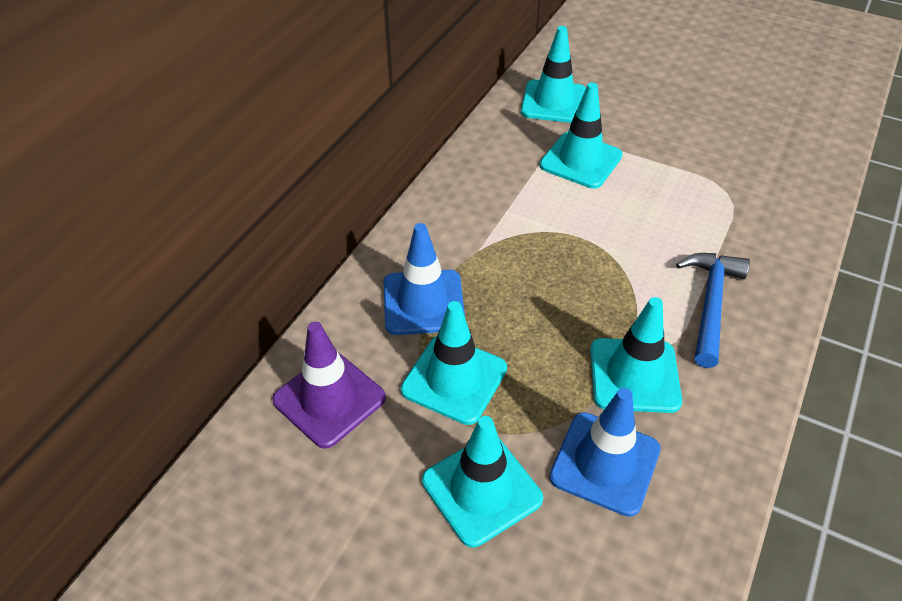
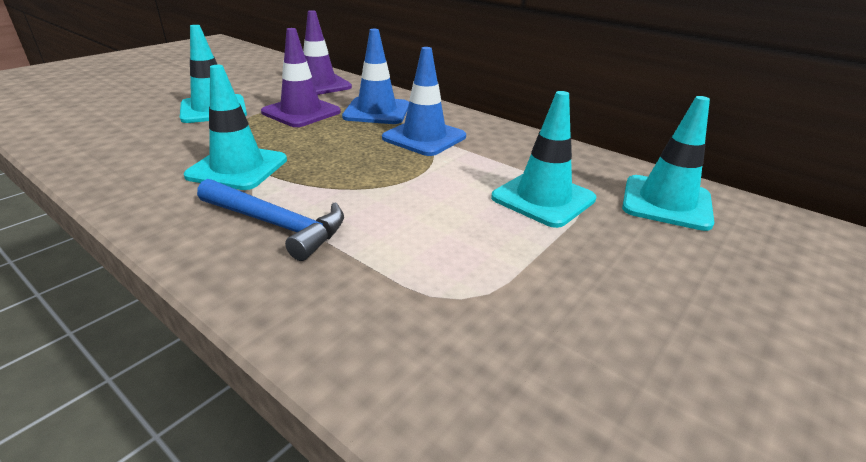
camera: 100 degrees right, 15 degrees down
turquoise traffic cone [401,301,507,425] -> purple traffic cone [261,28,341,127]
blue traffic cone [549,388,661,517] -> blue traffic cone moved to [382,47,466,156]

